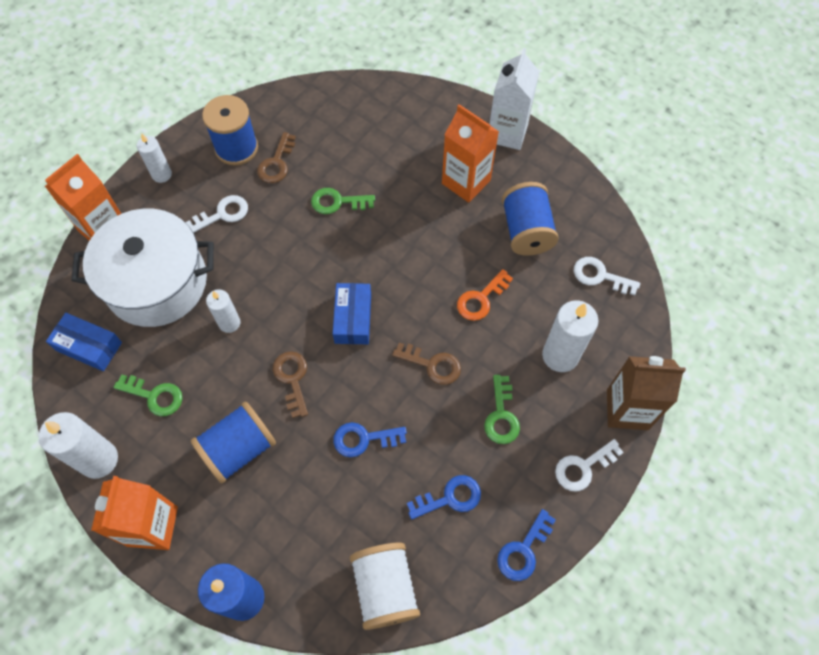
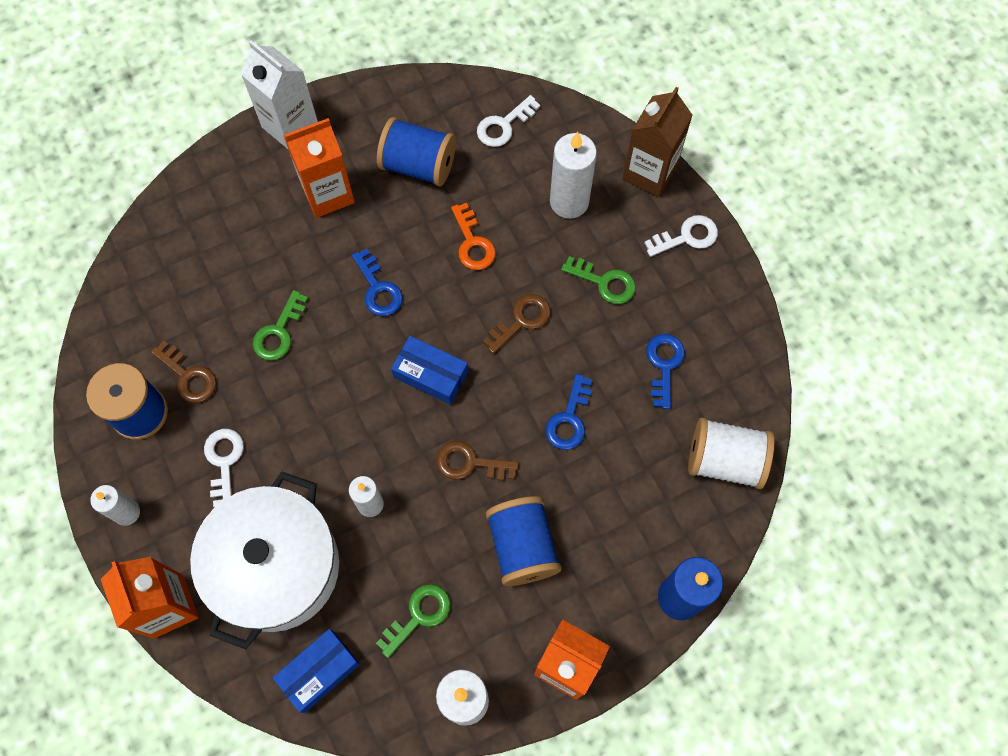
camera: 65 degrees left, 5 degrees up
blue key [497,509,556,581] -> blue key moved to [352,249,403,316]
white key [555,439,624,492] -> white key turned 105 degrees counterclockwise [644,215,718,257]

